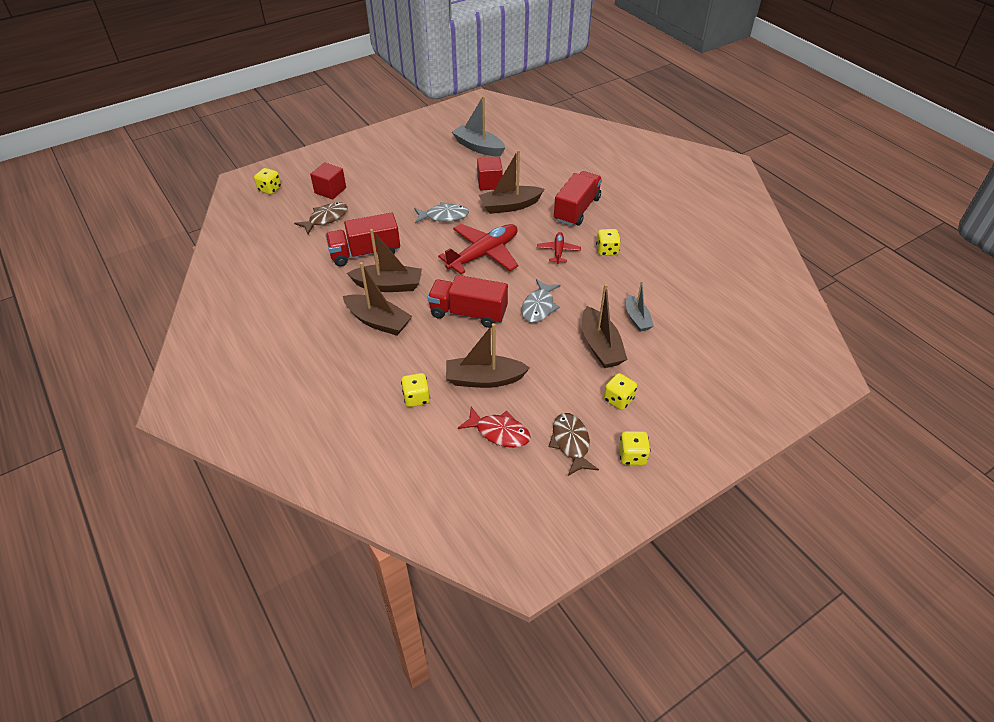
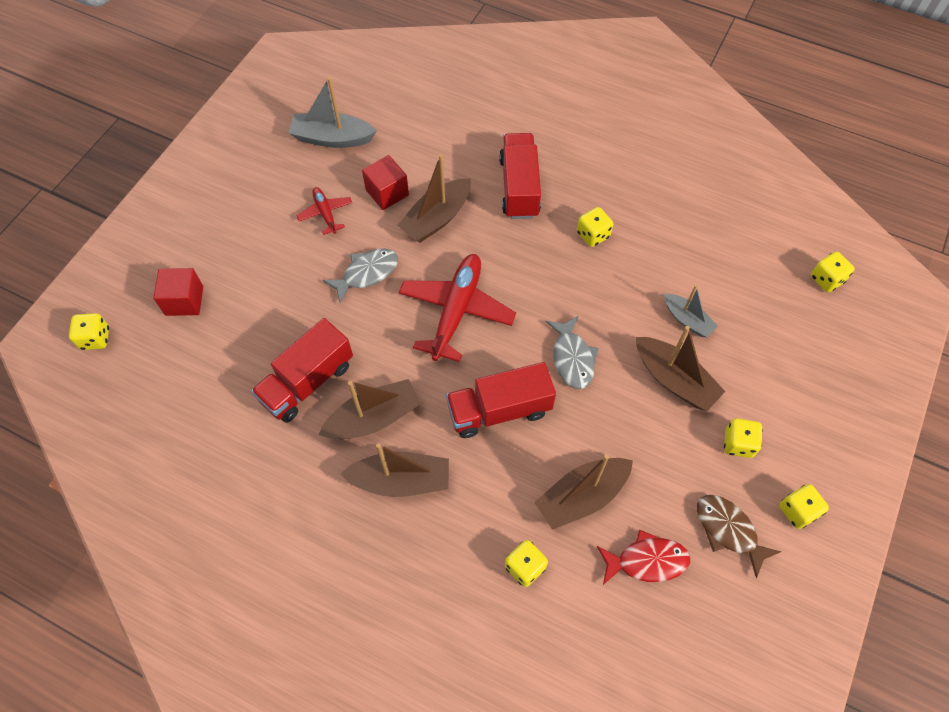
camera: 30 degrees left, 15 degrees up
brown fish [294,202,348,234] -> none
red plane [537,232,581,264] -> red plane moved to [297,187,352,235]
none -> yellow dice [811,251,855,292]

